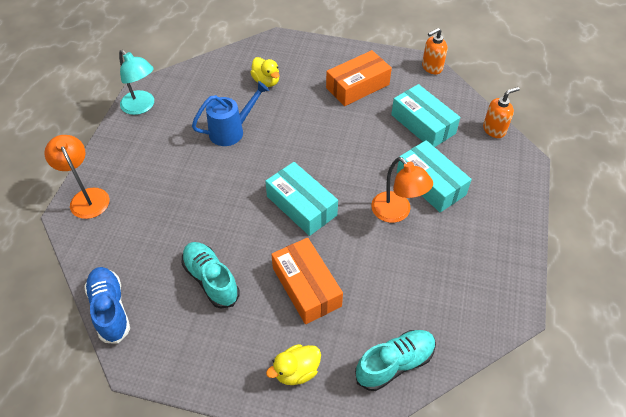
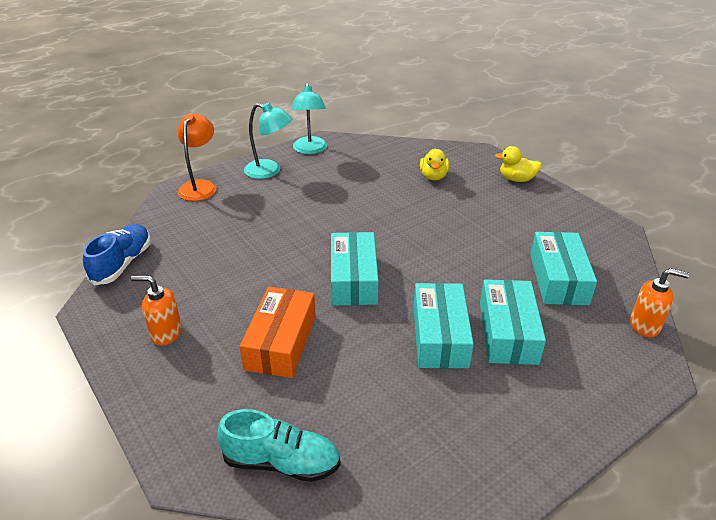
camera: 40 degrees right, 15 degrees down
turquoise shoe [182,242,240,309] -> none
blue watering can [192,81,269,146] -> none
yellow duck [266,344,321,385] -> yellow duck moved to [495,146,542,182]
orange box [326,50,392,106] -> none
orange lamp [371,157,433,223] -> turquoise box [413,283,474,368]
orange soap dispenser [422,28,447,74] -> orange soap dispenser moved to [131,275,182,346]
none -> turquoise lamp [244,103,292,179]

